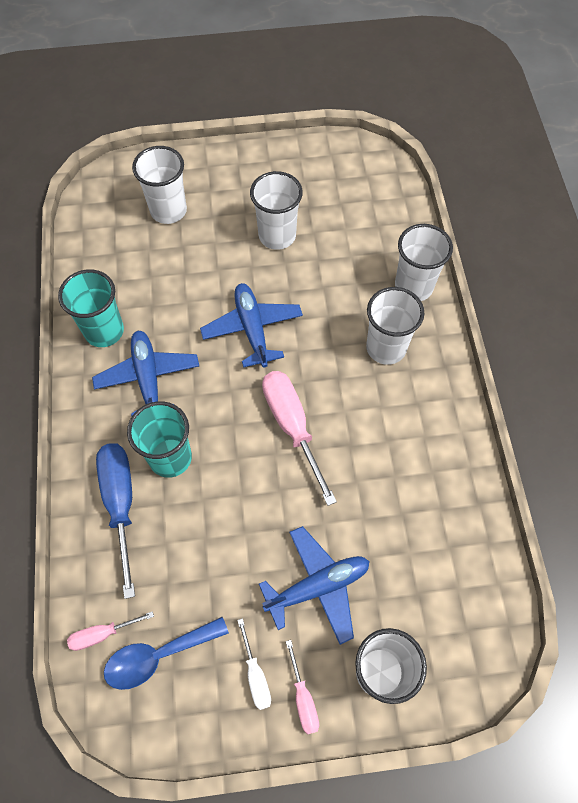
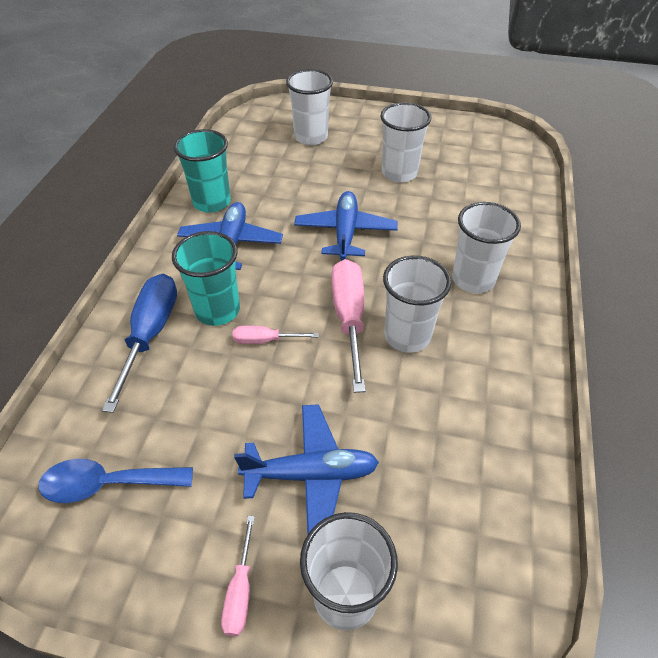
camera: 20 degrees right, 15 degrees down
pink screwdriver [67,611,154,651] -> pink screwdriver moved to [232,326,318,344]
white screwdriver [237,618,271,710] -> none
white cup [395,224,453,301] -> white cup moved to [383,255,451,353]

